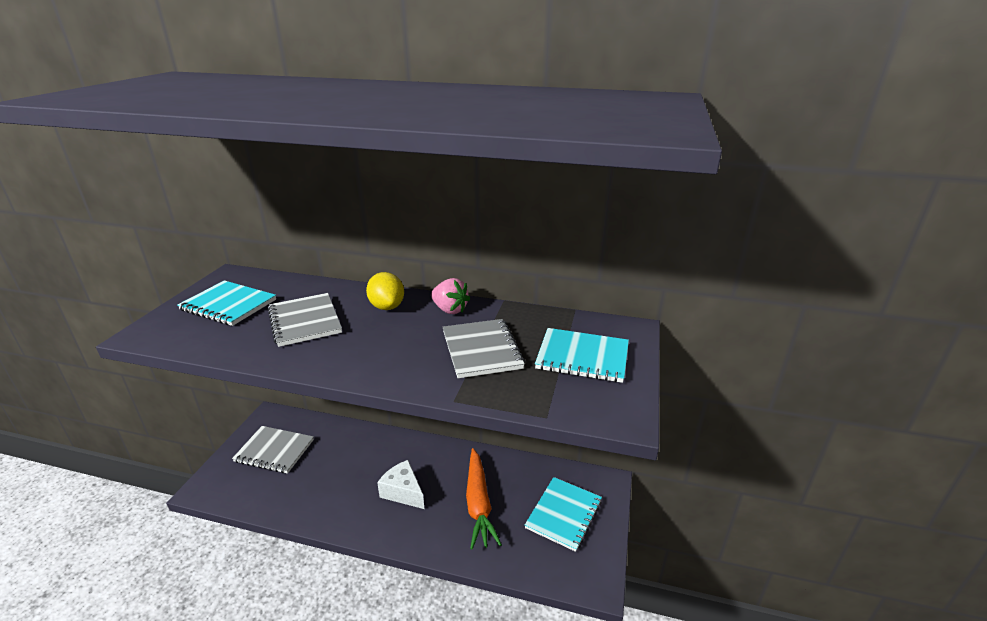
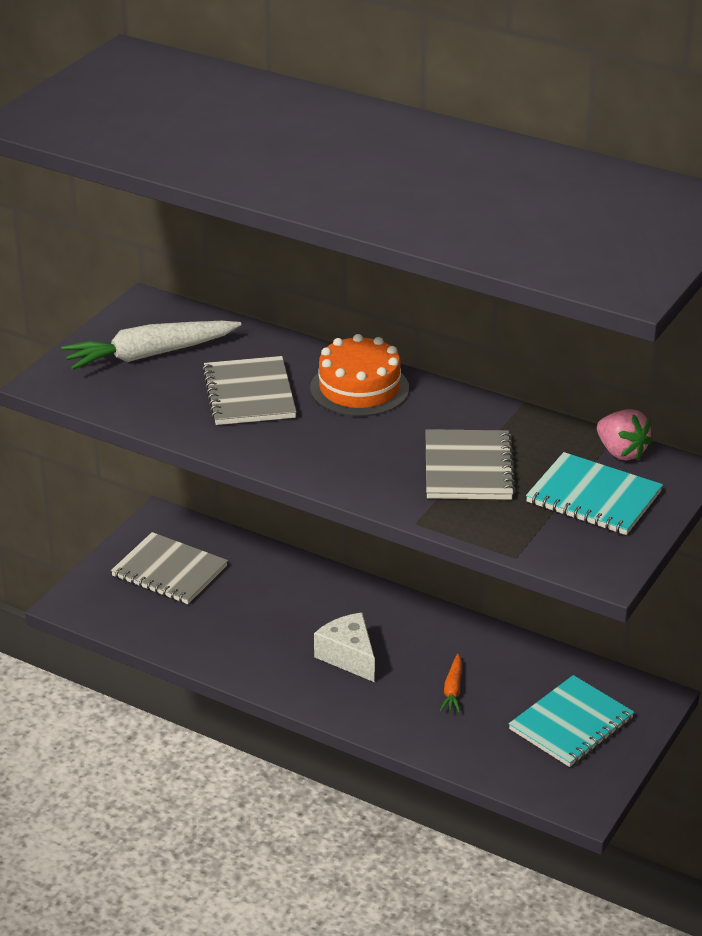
camera: 15 degrees right, 5 degrees up
turquoise notebook [178,280,276,326] -> white carrot [61,321,242,370]
yellow lemon [366,272,404,310] -> orange cake [310,334,409,417]
pink strawberry [431,278,470,314] -> pink strawberry moved to [597,409,653,460]
orange carrot [466,448,502,549] -> orange carrot [440,654,462,713], size x0.48

